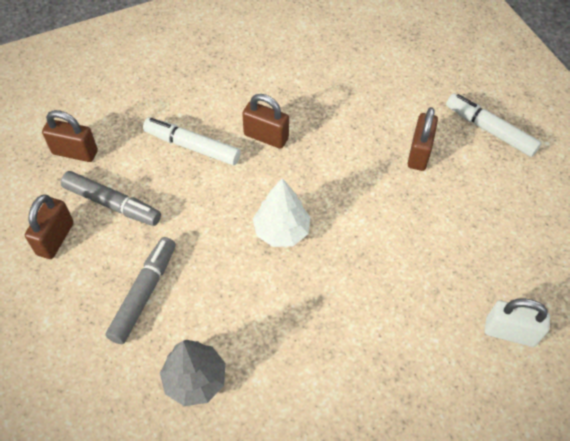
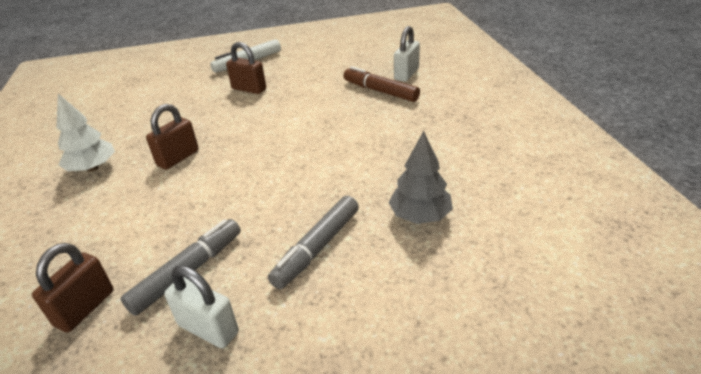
camera: 75 degrees left, 20 degrees down
brown padlock [25,195,74,259] -> white padlock [164,265,239,348]
grey marker [105,237,176,344] -> grey marker turned 90 degrees counterclockwise [268,196,359,289]
white marker [143,117,241,165] -> none
white tree [253,178,311,247] -> white tree moved to [56,93,115,172]
none -> brown marker [344,66,420,102]

